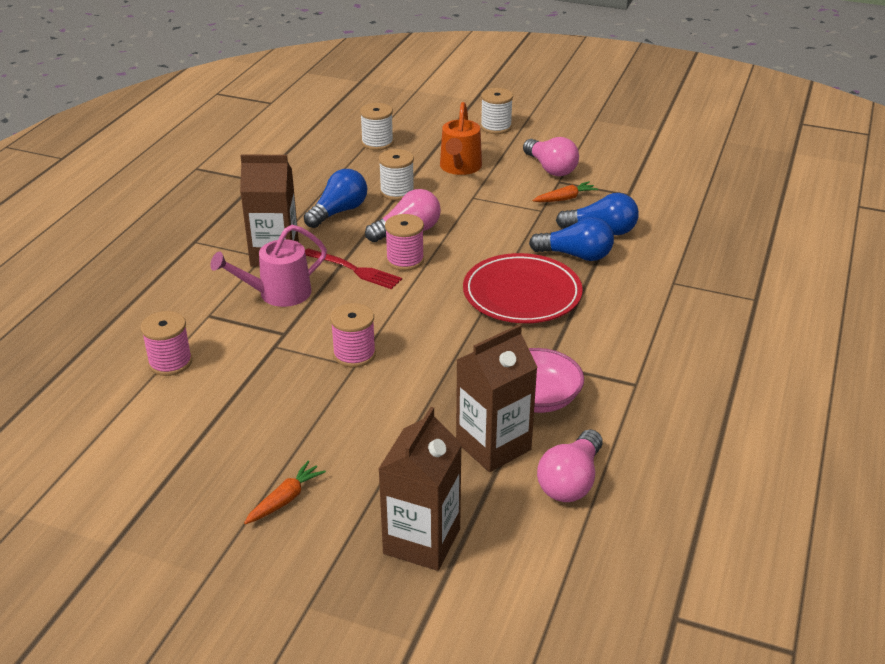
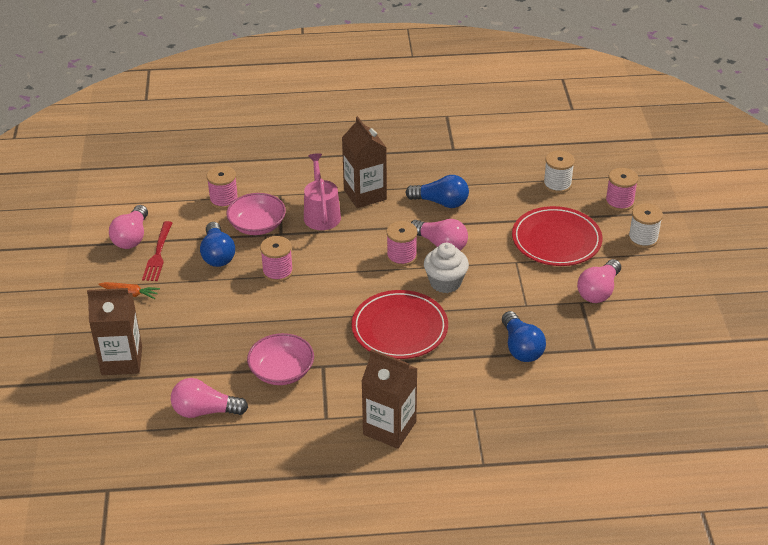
camera: 65 degrees right, 5 degrees up
pink watering can [210,225,327,307] -> pink watering can turned 45 degrees clockwise [304,153,341,230]
red fork [305,248,402,289] -> red fork moved to [142,221,172,281]
white spool [379,149,415,200] -> none
orange watering can [440,102,482,175] -> red plate [512,206,602,266]
brown carton [456,324,537,472] -> brown carton moved to [362,349,418,449]
blue light bulb [529,217,614,261] -> blue light bulb moved to [200,222,235,267]
orange carrot [533,181,598,202] -> none
none -> pink light bulb [109,205,148,249]
none -> pink bowl [227,193,286,235]
none -> white cupcake [424,243,469,293]
none -> pink spool [605,168,638,211]

